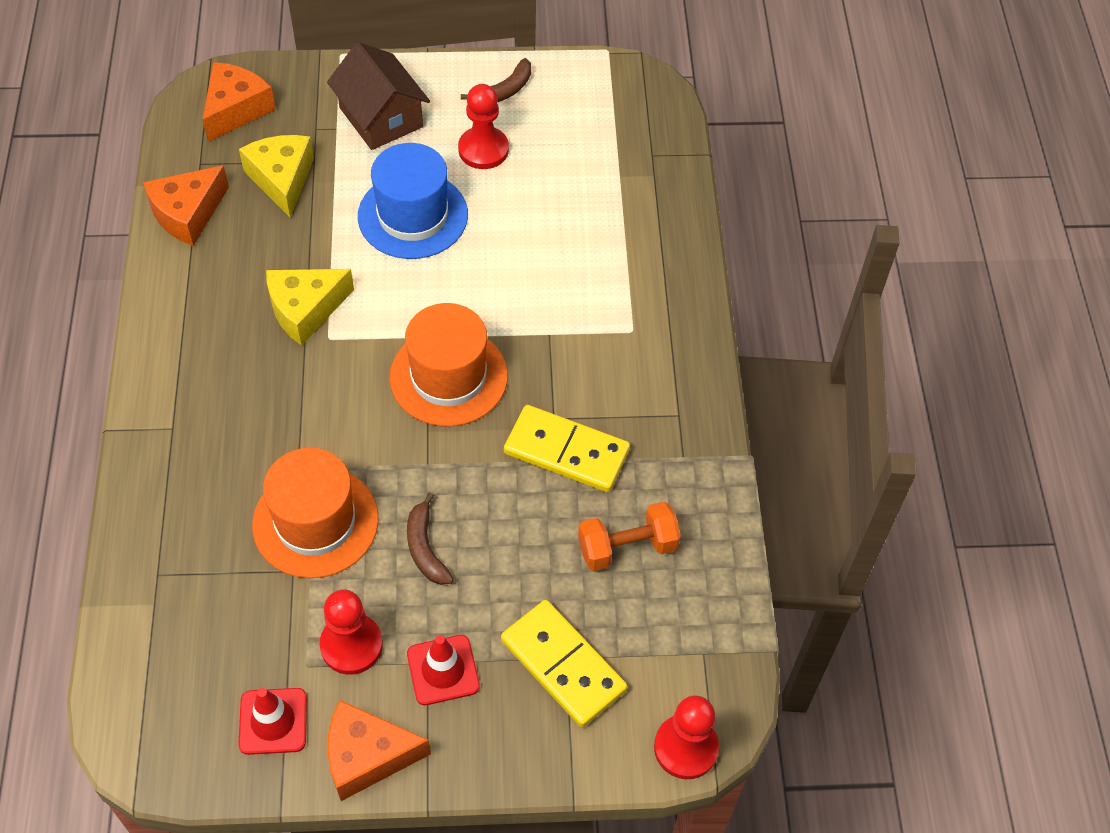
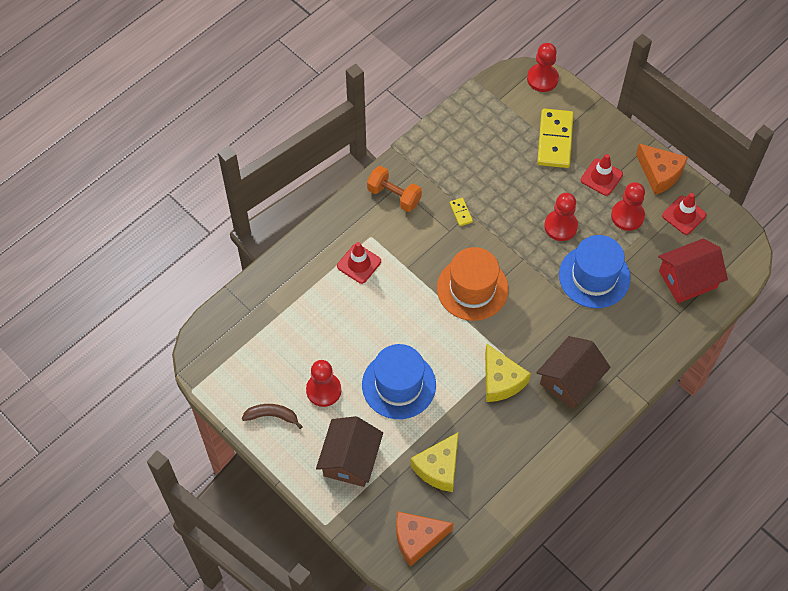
camera: 130 degrees left, 5 degrees up
orange cheese [143,165,229,246] -> none
orange hat [252,448,379,578] -> blue hat [559,235,631,308]
yellow cheese [266,269,354,346] -> yellow cheese turned 45 degrees clockwise [485,344,531,402]
brown banana [407,492,454,585] -> red pawn [544,193,578,241]
yellow domino [504,405,630,492] -> yellow domino [450,198,473,226], size x0.44
orange dumbbell [578,502,681,571] -> orange dumbbell moved to [367,166,422,212]
none -> red traffic cone [337,242,381,284]
none -> brown house [536,336,611,409]
none -> red house [658,239,728,303]

